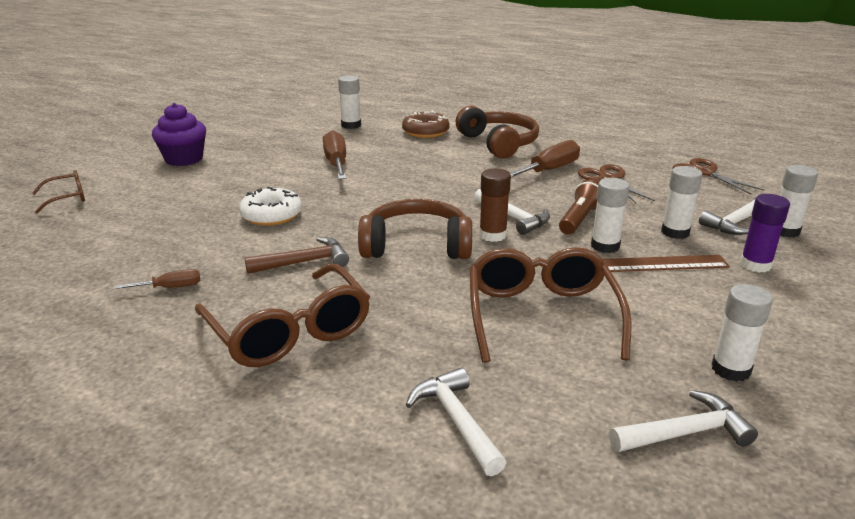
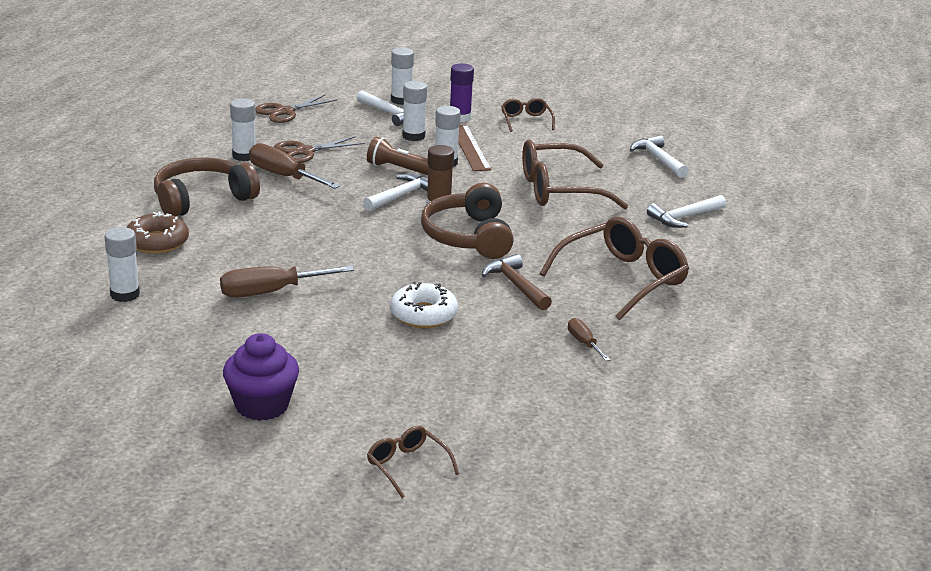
camera: 100 degrees left, 0 degrees up
white glue stick [712,284,773,382] -> white glue stick moved to [230,98,256,161]
none -> brown glasses [501,98,555,132]

